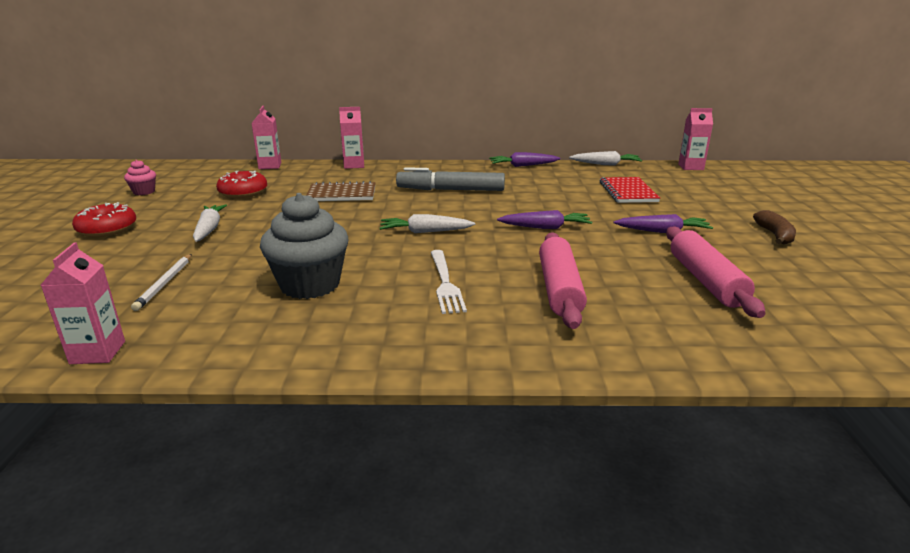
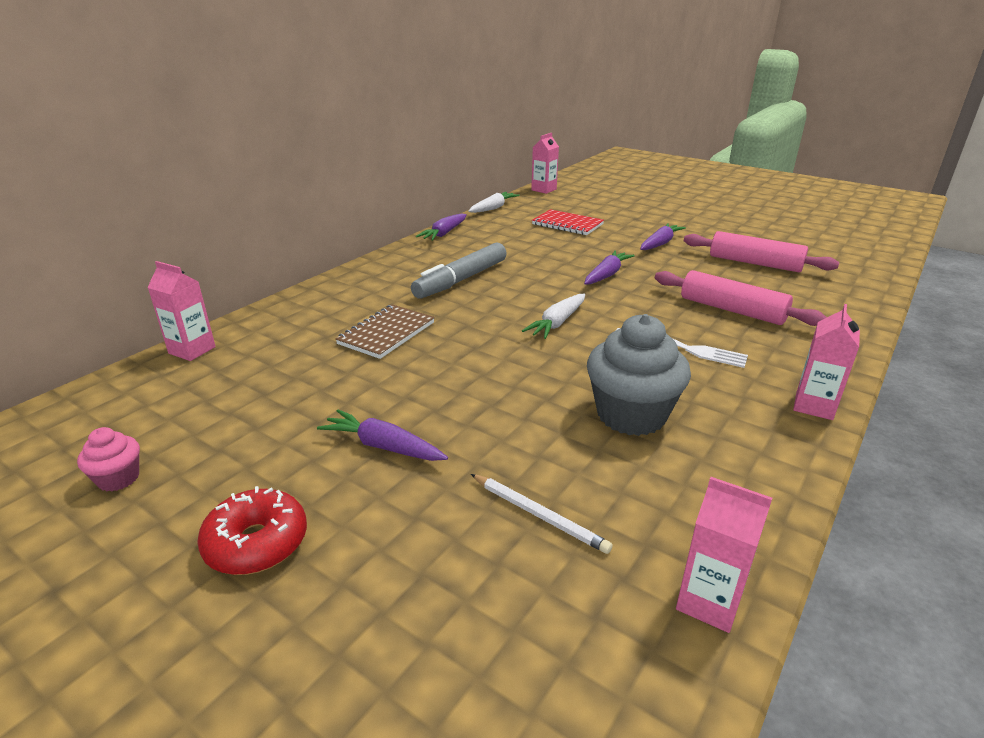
camera: 55 degrees left, 5 degrees up
white carrot [193,205,227,242] -> purple carrot [317,409,448,461]
red donut [216,171,267,198] -> none
pink carton [339,107,364,169] -> pink carton moved to [793,304,860,420]
brown banana [753,210,796,245] -> none

